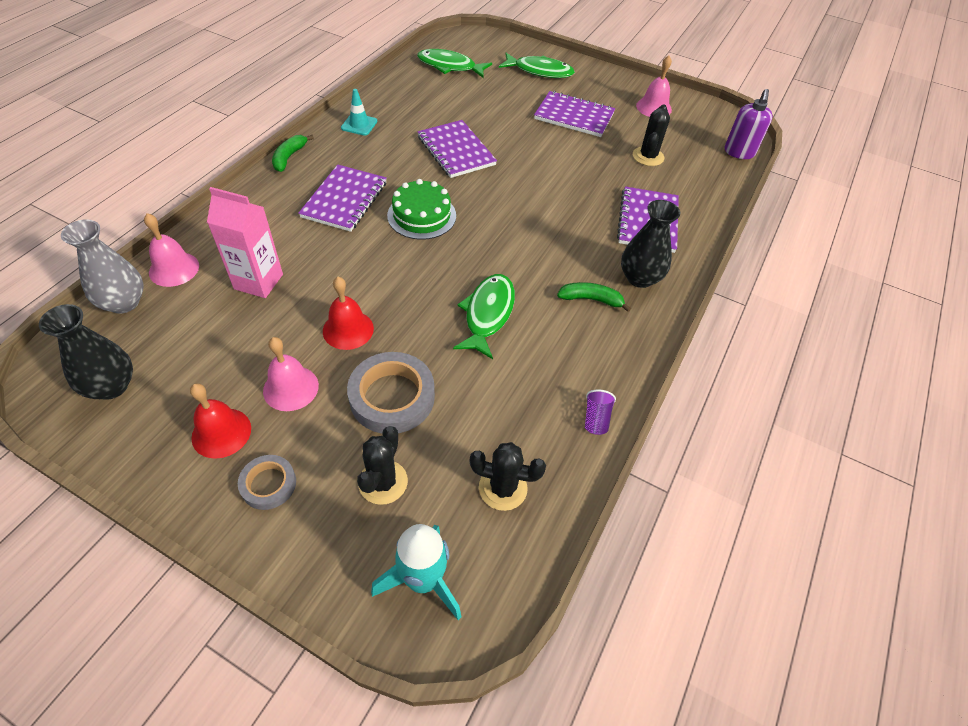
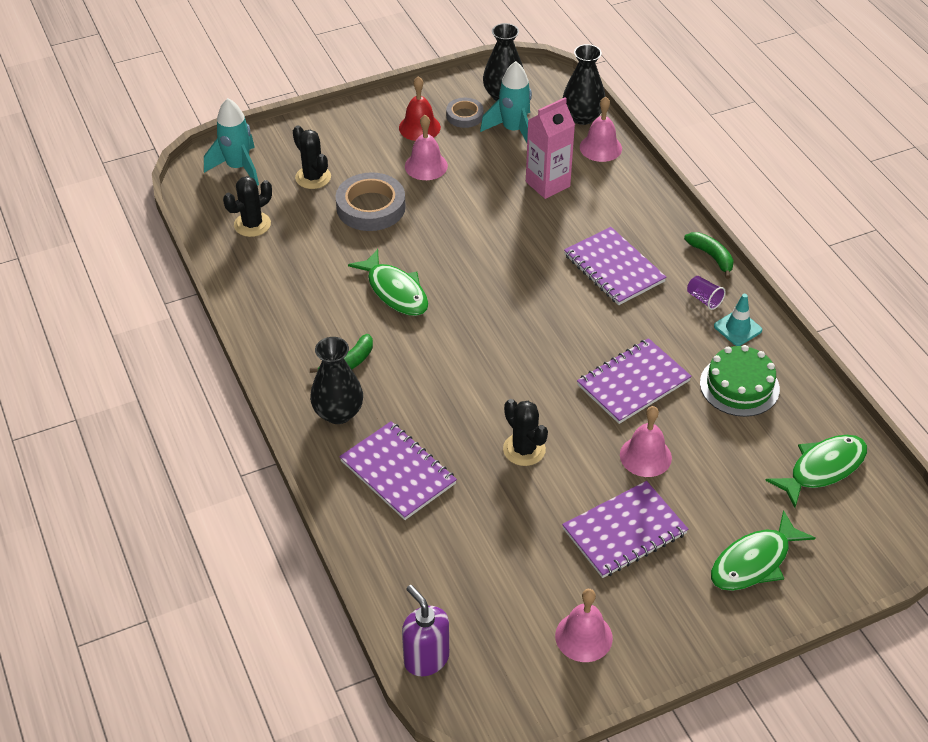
camera: 130 degrees right, 5 degrees down
grey vase [61,219,144,314] -> black vase [563,44,605,125]
grey tape [238,455,296,510] -> grey tape moved to [446,98,484,128]
red bell [323,277,374,350] -> none
green cake [387,179,456,240] -> green cake moved to [700,345,780,417]
purple notebook [417,120,497,178] -> purple notebook turned 45 degrees counterclockwise [577,338,692,424]
purple cup [585,389,616,435] -> purple cup moved to [687,276,726,310]
black cactus [633,104,670,166] -> black cactus moved to [503,399,548,466]
none -> turquoise rocket [480,61,532,143]
none -> pink bell [620,406,672,477]

